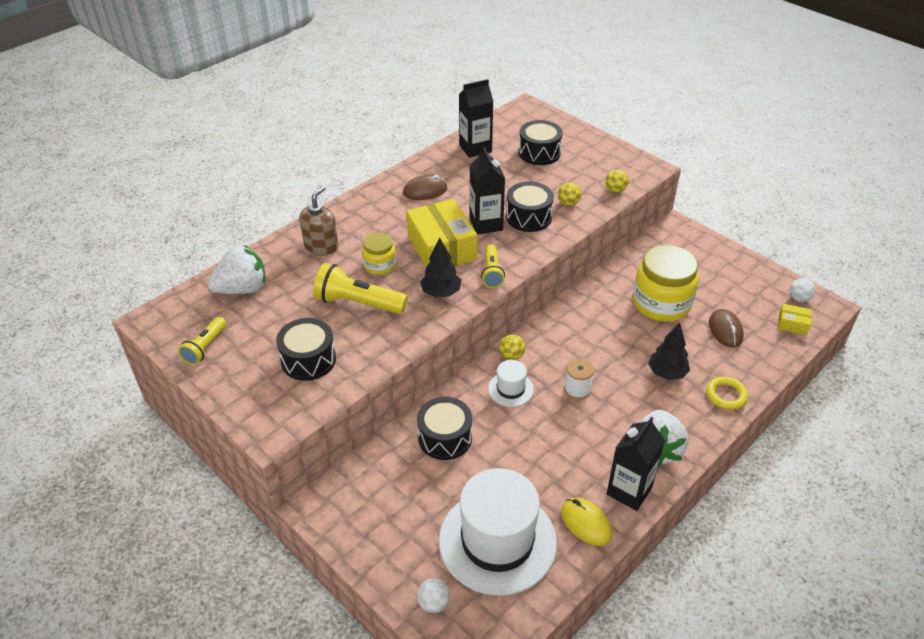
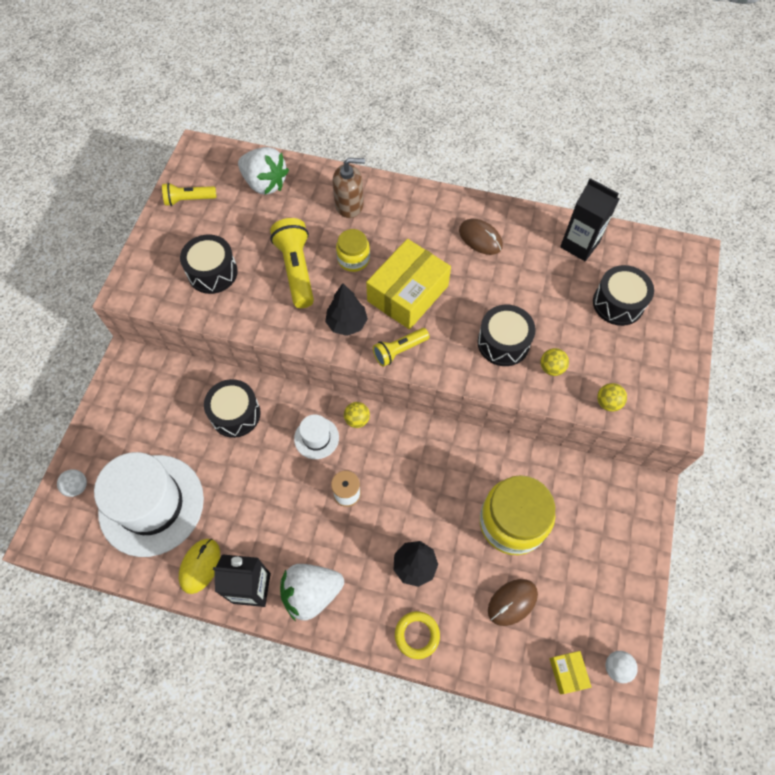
camera: 60 degrees right, 20 degrees up
black carton [470,147,505,234] -> none

